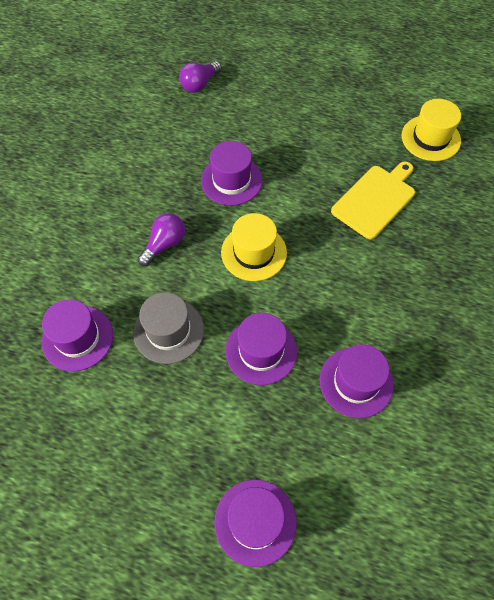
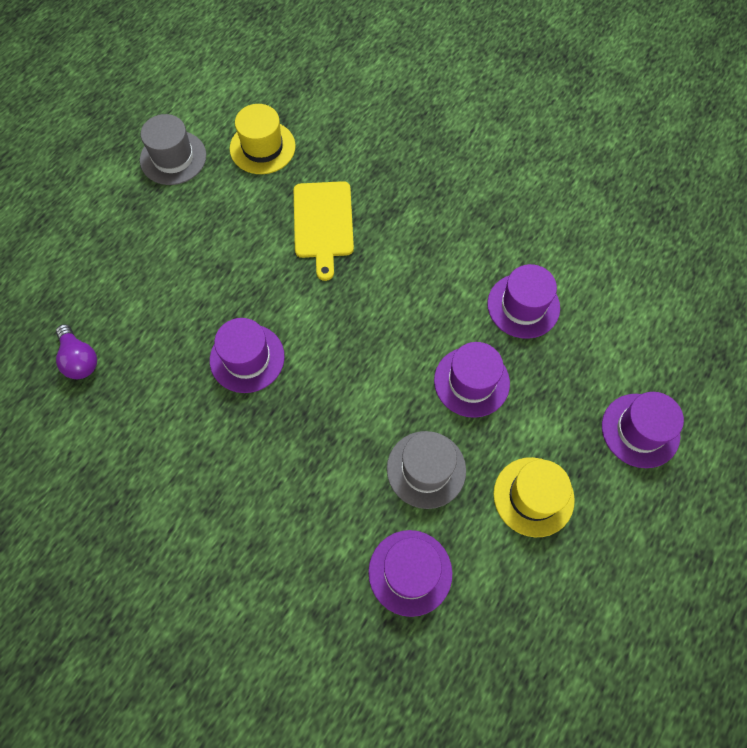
camera: 75 degrees left, 5 degrees up
purple light bulb [138,213,185,266] -> none
yellow hat [221,213,287,281] -> yellow hat moved to [494,457,575,537]
yellow cutting board [331,161,415,239] -> yellow cutting board turned 150 degrees counterclockwise [294,181,354,281]
none -> grey hat [140,114,206,185]

